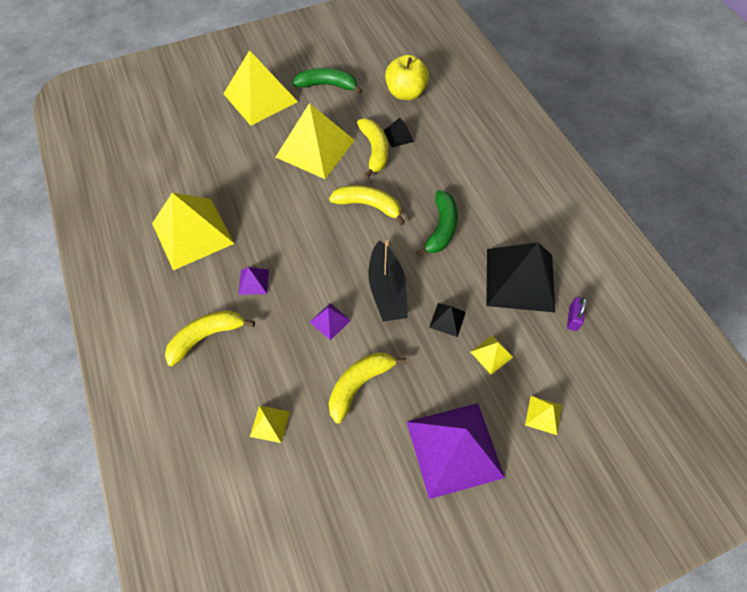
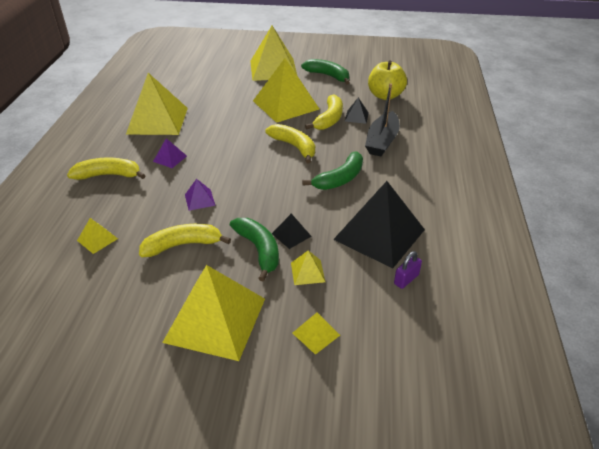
camera: 30 degrees right, 20 degrees down
black boat [368,240,408,322] -> black boat moved to [365,83,400,156]
purple pyramid [407,403,505,499] -> yellow pyramid [162,265,265,361]
none -> green banana [230,218,279,282]

